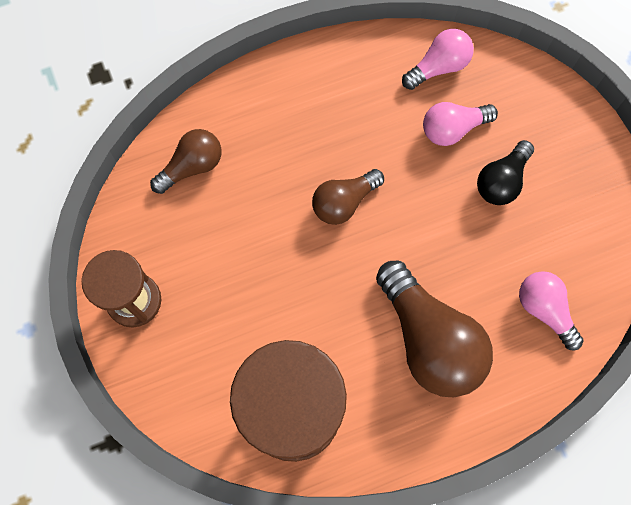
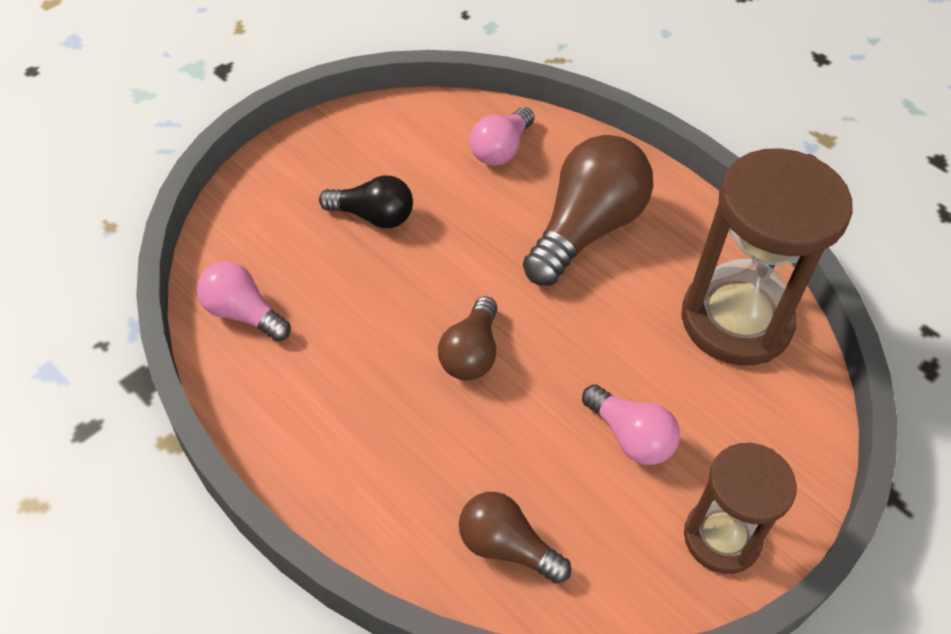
camera: 115 degrees left, 20 degrees down
brown light bulb [312,169,384,225] -> brown light bulb turned 75 degrees clockwise [438,296,498,380]
pink light bulb [423,102,498,146] -> pink light bulb moved to [582,384,680,465]

